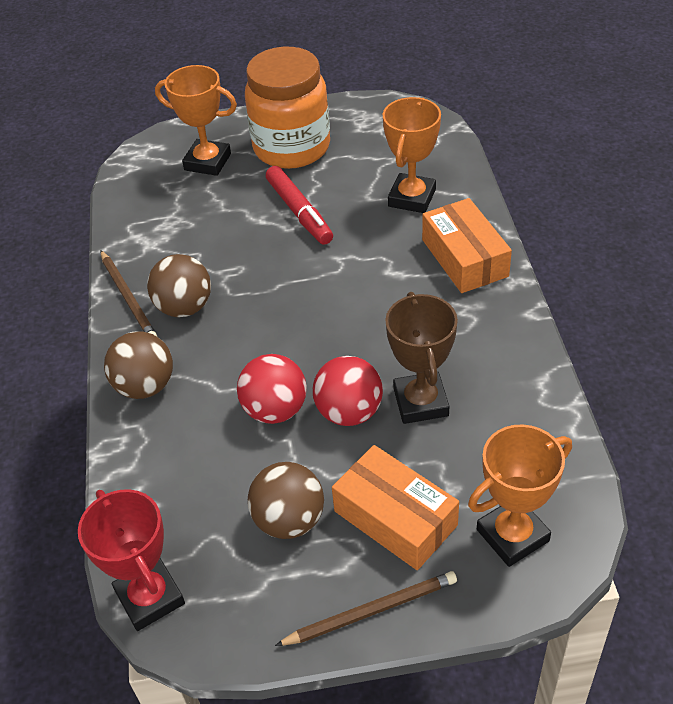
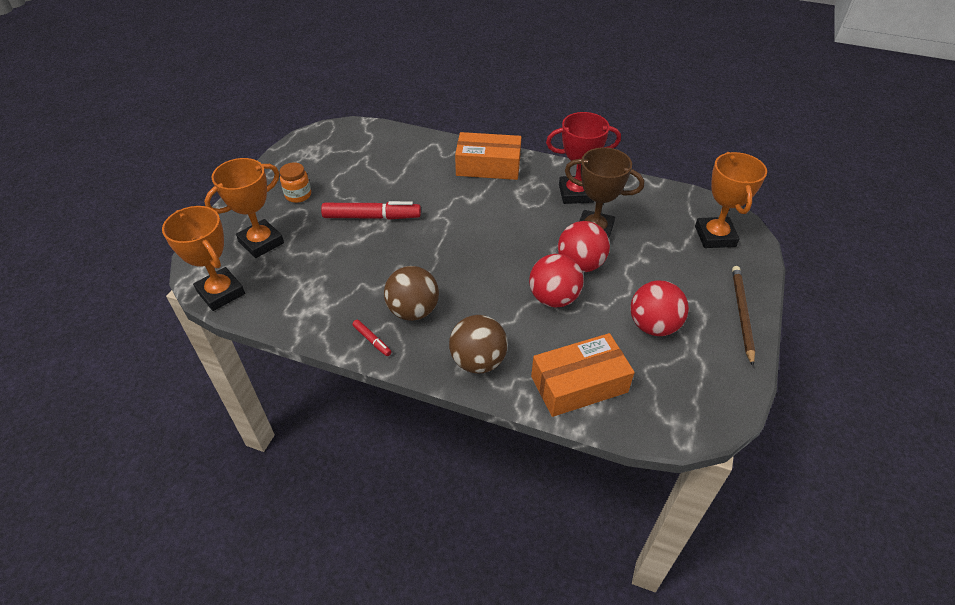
camera: 65 degrees left, 0 degrees up
red trophy [78,489,185,631] -> red trophy moved to [546,112,621,204]
brown pencil [100,250,157,336] -> red marker [352,320,392,356]
orange jar [245,47,330,169] -> orange jar [280,162,311,203], size x0.40
brown ball [248,462,324,539] -> red ball [630,280,689,336]
orange box [332,445,459,570] -> orange box moved to [531,333,635,417]
orange trophy [383,97,441,213] -> orange trophy moved to [162,206,245,311]

